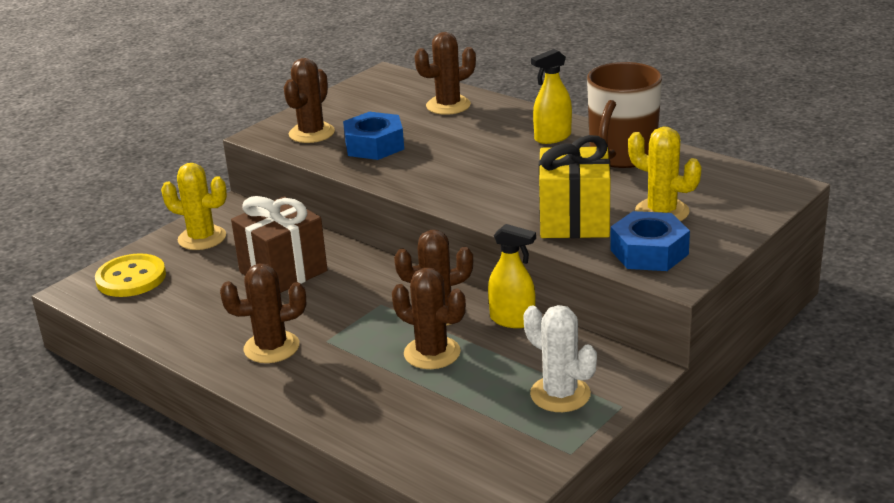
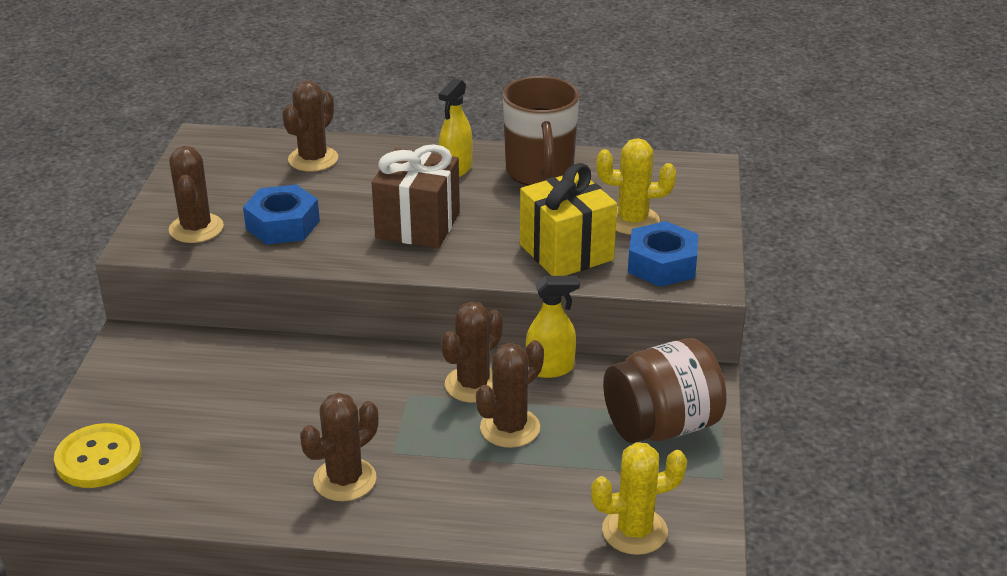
camera: 35 degrees left, 5 degrees up
yellow cactus [161,163,227,250] -> yellow cactus moved to [591,442,687,555]
brown gift [231,196,328,293] -> brown gift moved to [372,144,460,248]
brown cactus [392,268,466,369] -> brown cactus turned 45 degrees counterclockwise [476,340,544,448]
white cactus [523,305,597,412] -> brown jar [603,338,727,443]

